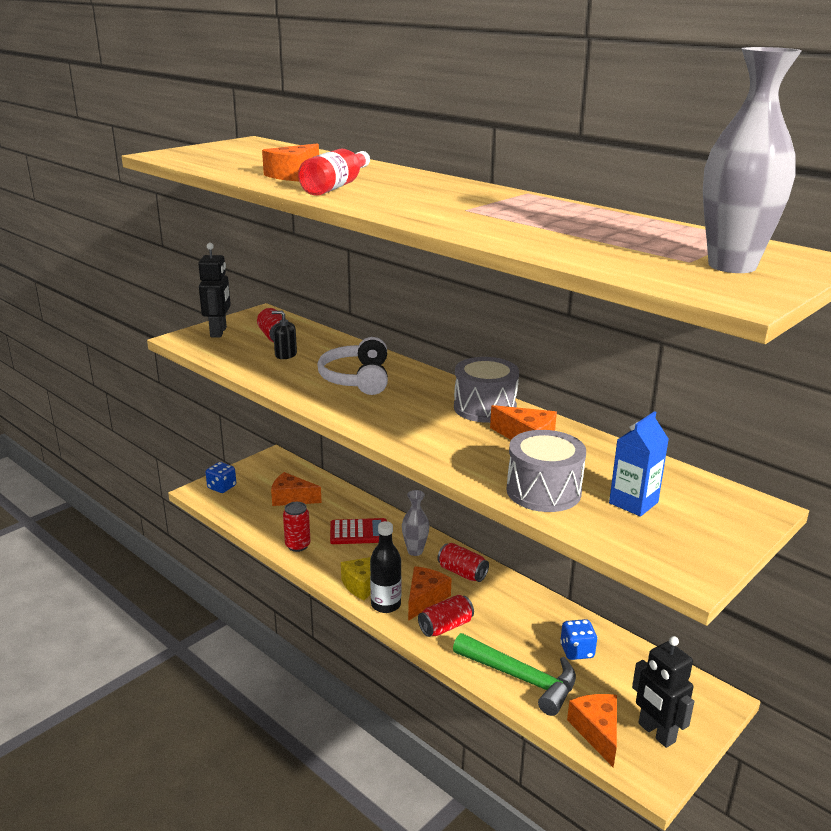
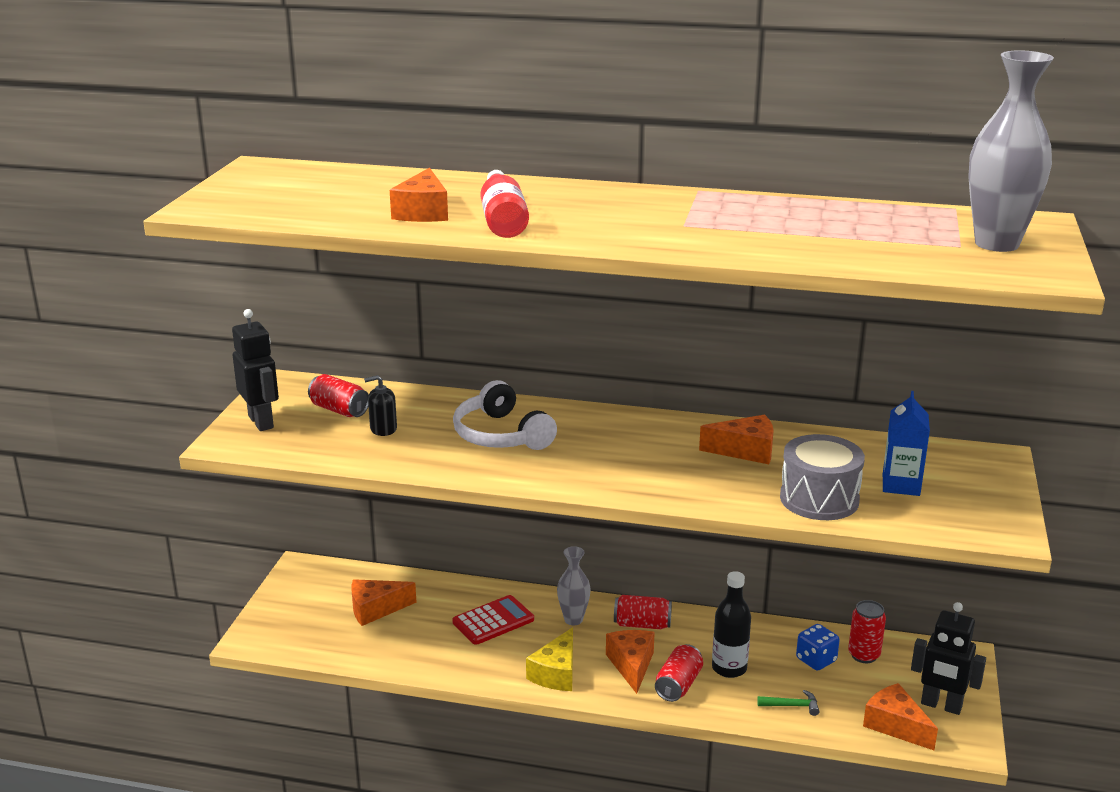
camera: 30 degrees left, 0 degrees up
blue dice [206,462,236,493] -> none
red can [283,502,311,552] -> red can moved to [848,600,886,663]
black bottle [370,521,401,613] -> black bottle moved to [712,571,751,678]
green hammer [453,633,576,716] -> green hammer [757,690,819,716], size x0.43
grey drum [454,357,519,423] -> none

